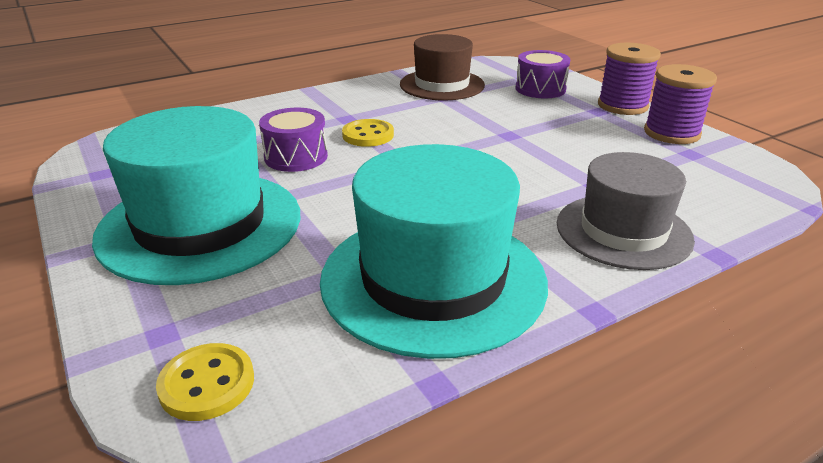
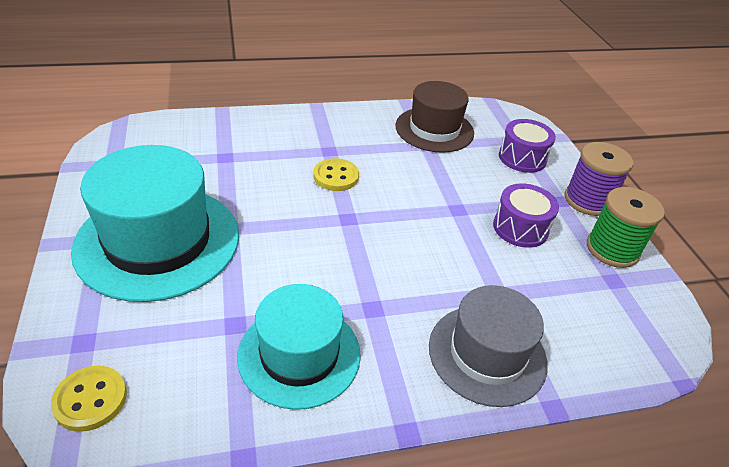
camera: 15 degrees right, 10 degrees up
purple drum [259,108,328,172] -> purple drum moved to [493,183,559,248]
turquoise hat [320,144,548,359] -> turquoise hat [237,284,361,410], size x0.66
purple spool [644,64,717,144] -> green spool [587,187,665,268]

